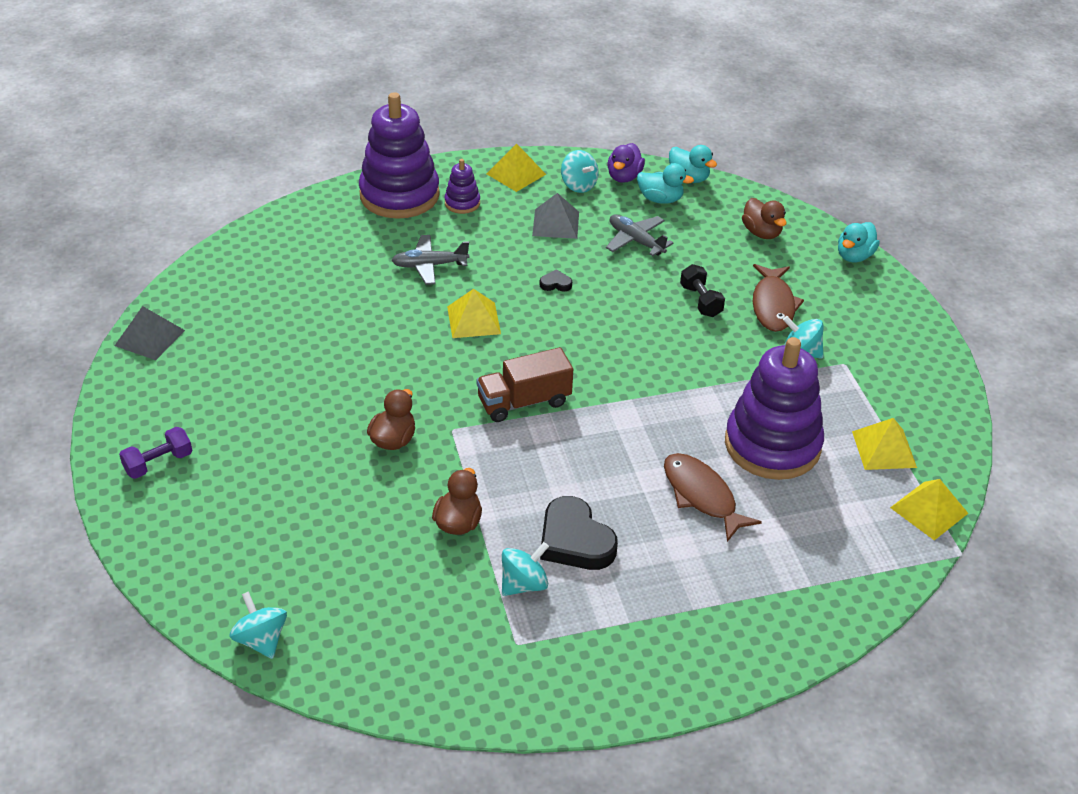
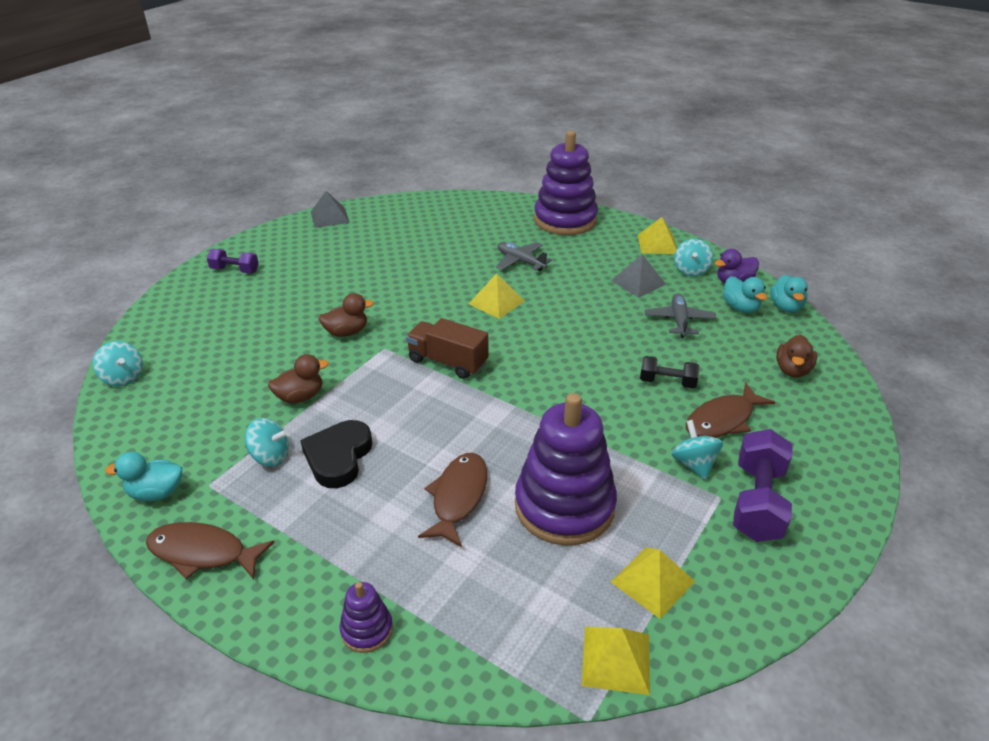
camera: 50 degrees right, 5 degrees down
turquoise spinning top [229,591,287,659] -> turquoise spinning top turned 120 degrees clockwise [93,341,143,386]
purple stacking toy [444,159,480,214] -> purple stacking toy moved to [340,582,393,653]
black heart [540,269,572,292] -> none
black dumbbell [680,264,725,317] -> black dumbbell turned 75 degrees clockwise [640,356,700,388]
turquoise duck [838,222,880,262] -> turquoise duck moved to [105,452,182,501]
none -> brown fish [146,522,275,580]
none -> purple dumbbell [733,429,793,542]

